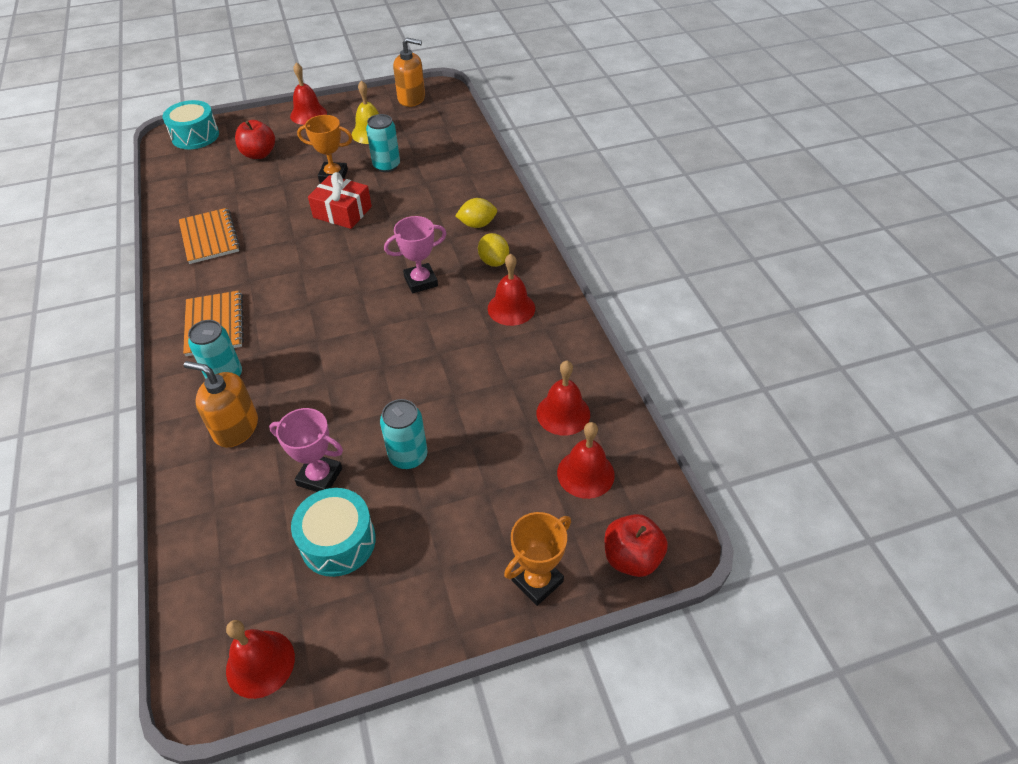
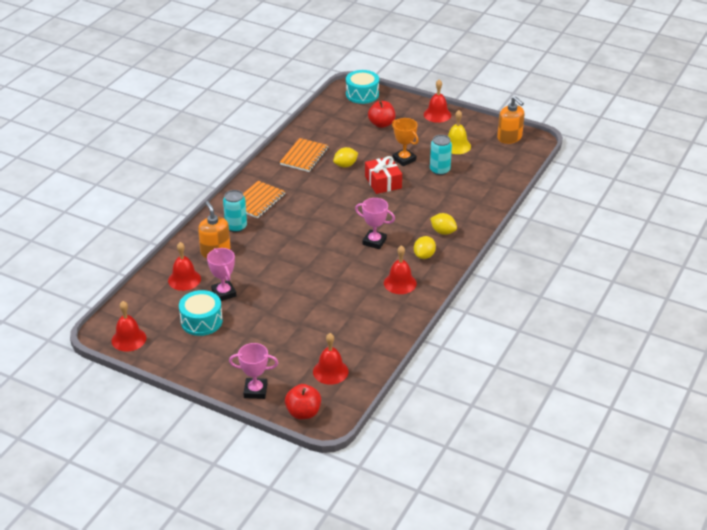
camera: 45 degrees right, 10 degrees down
turquoise can [380,399,428,469] -> none
orange trophy [504,512,571,606] -> pink trophy [229,343,278,399]
red bell [537,361,590,436] -> red bell moved to [168,242,201,291]
none -> yellow lemon [333,147,358,168]

